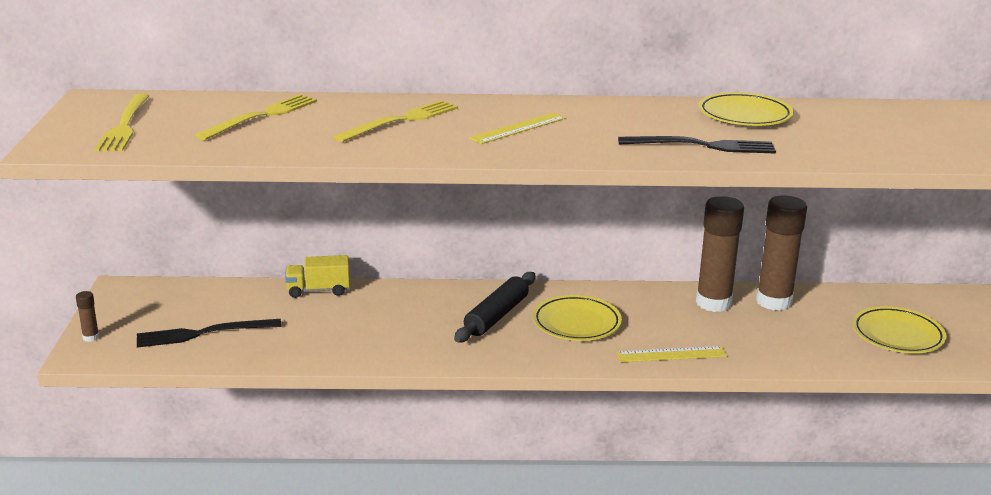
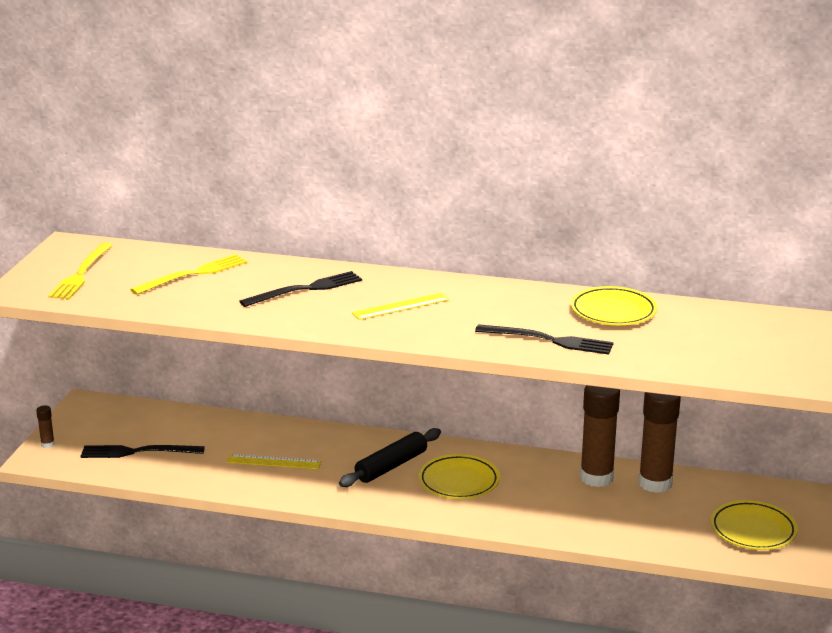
camera: 15 degrees right, 0 degrees up
yellow truck [285,255,350,298] -> none
yellow fork [333,100,458,142] -> black fork [239,271,362,307]
yellow ruler [616,346,727,362] -> yellow ruler moved to [227,454,321,469]

